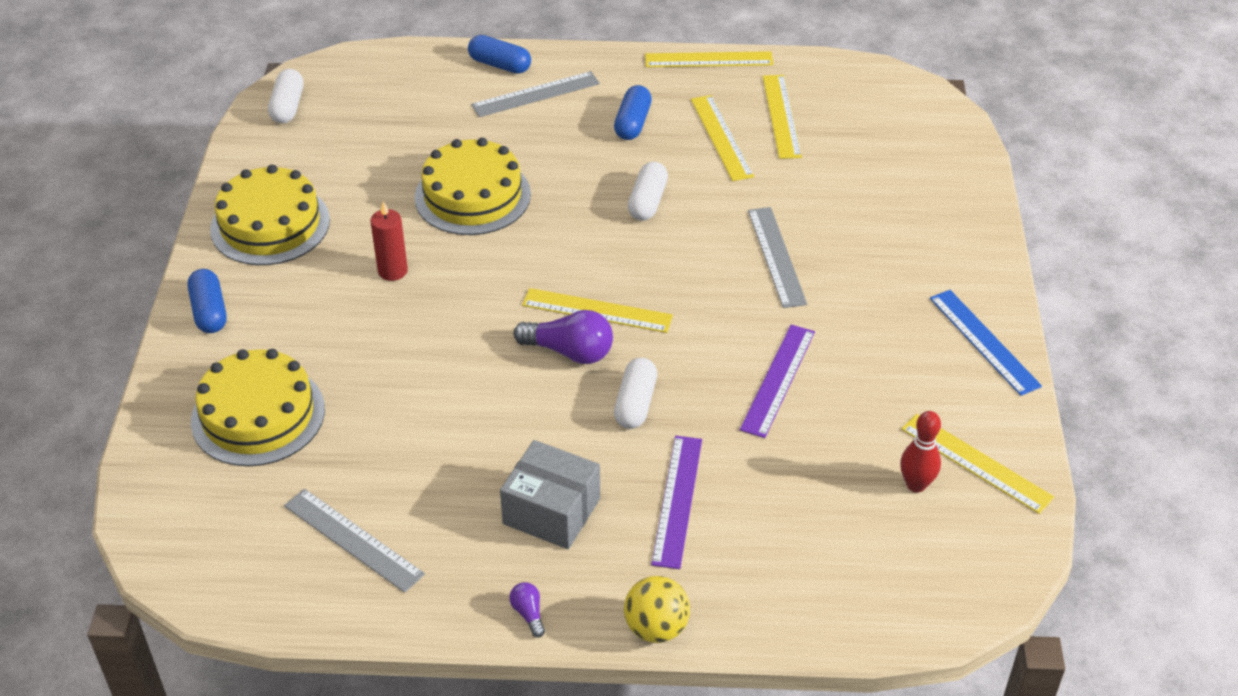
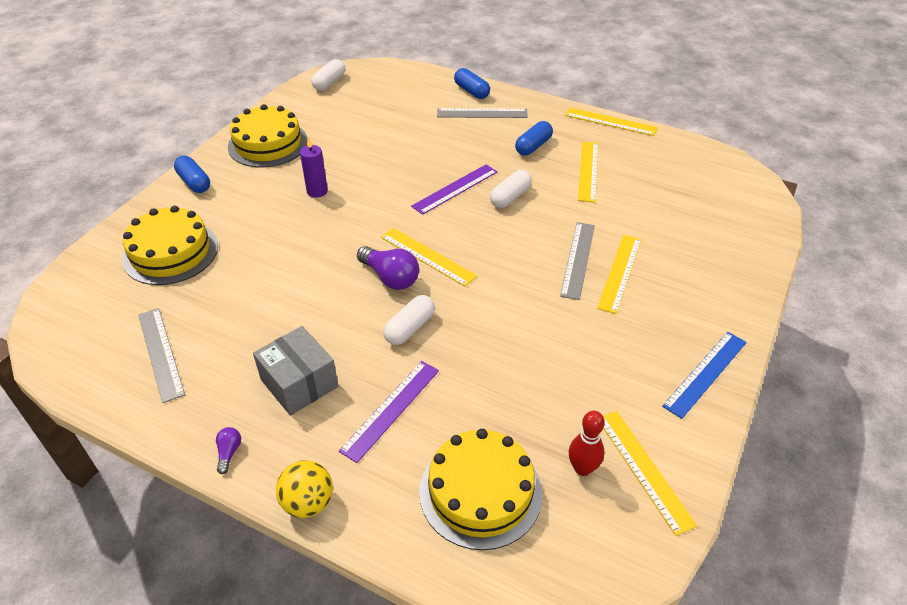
camera: 25 degrees right, 0 degrees up
blue capsule [188,269,227,333] -> blue capsule turned 45 degrees counterclockwise [174,156,210,193]
red candle [370,201,408,281] -> purple candle [300,137,328,198]
yellow cake [414,138,531,235] -> yellow cake moved to [419,429,542,550]
purple ruler [740,324,815,438] -> purple ruler moved to [411,165,497,215]
yellow ruler [762,75,802,159] -> yellow ruler moved to [597,235,642,314]
blue ruler [930,290,1042,396] -> blue ruler turned 45 degrees clockwise [662,332,747,419]

